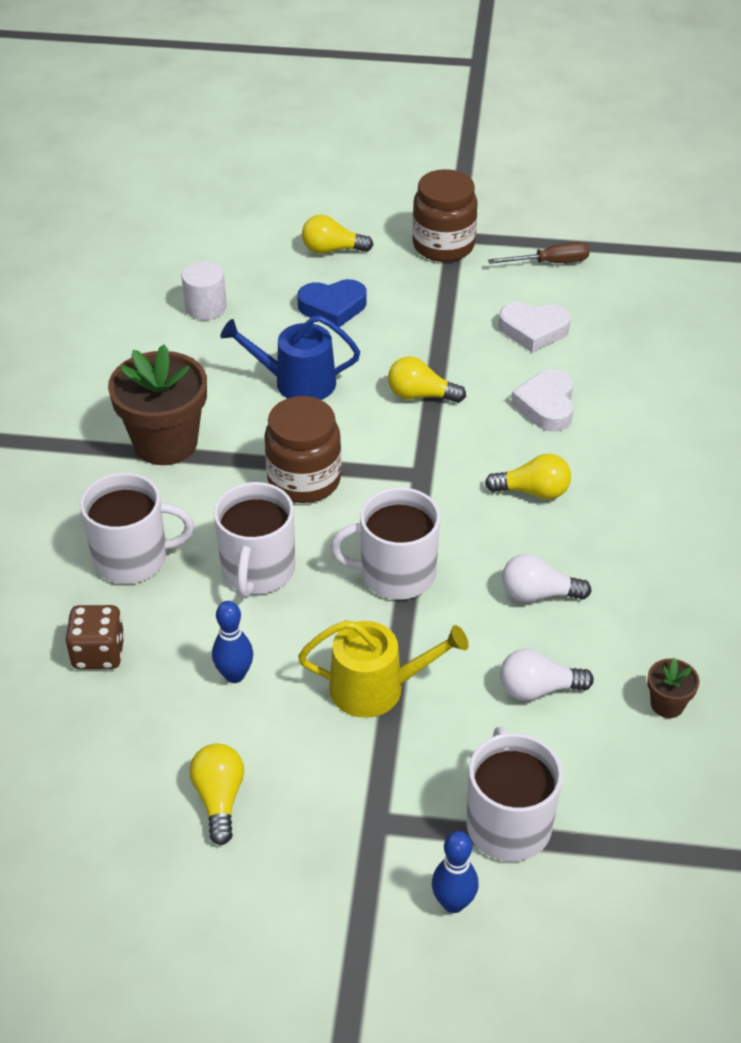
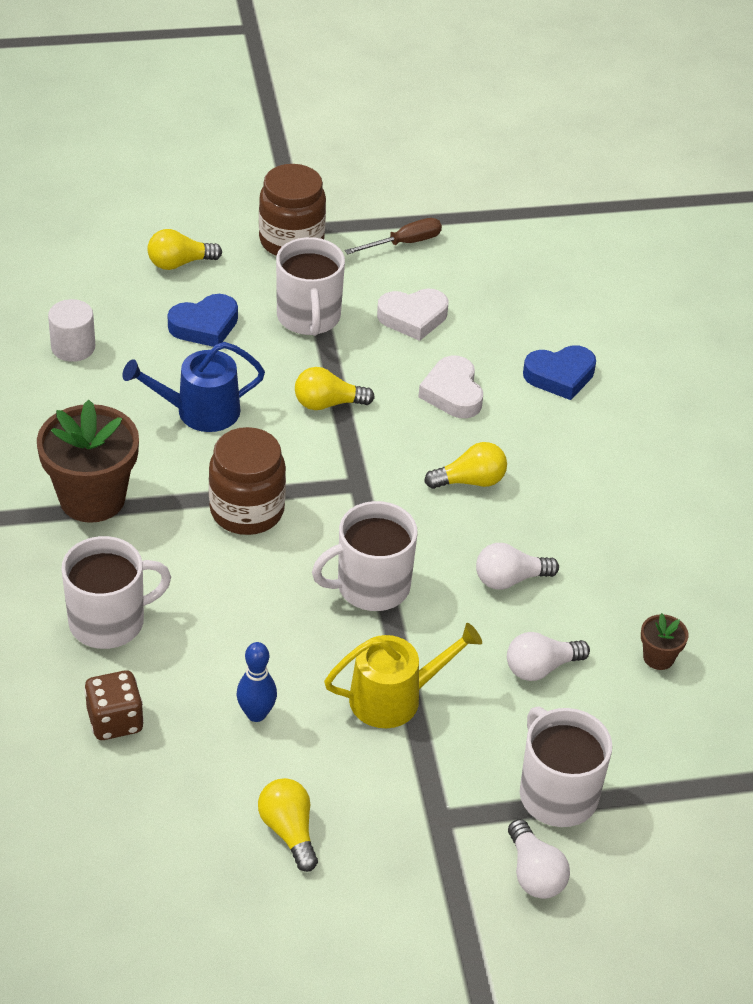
camera: 20 degrees left, 0 degrees up
white mug [213,482,295,598] -> white mug moved to [276,237,345,336]
blue bowling pin [432,831,478,913] -> white light bulb [508,819,570,899]
none -> blue heart [523,345,596,400]

